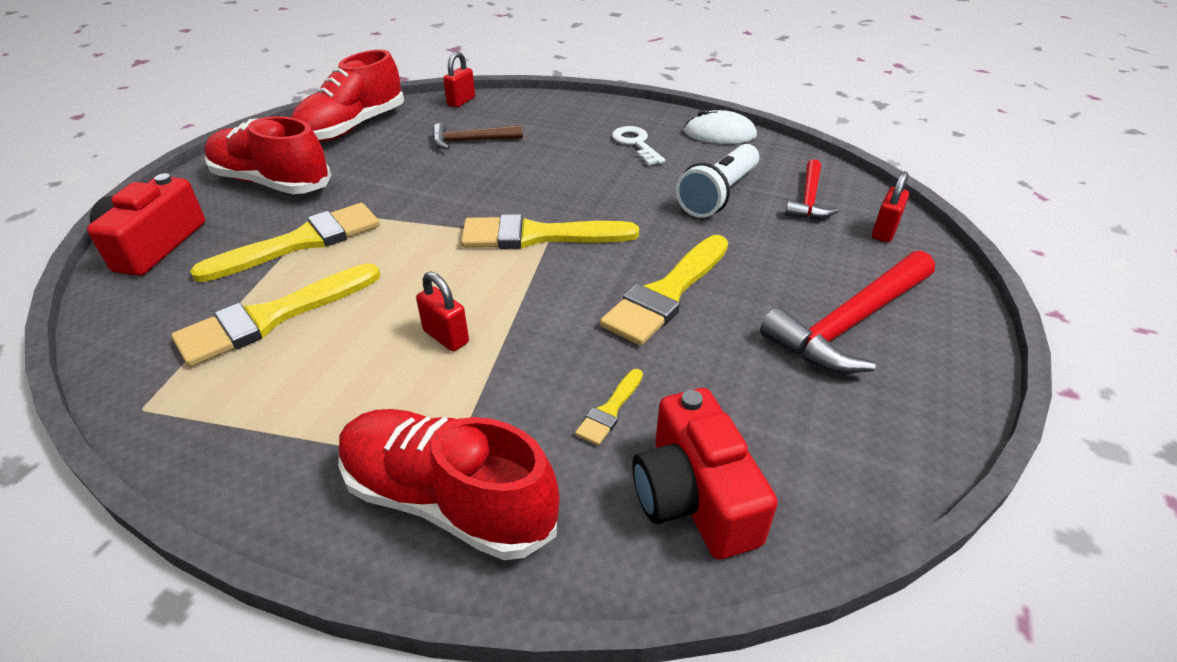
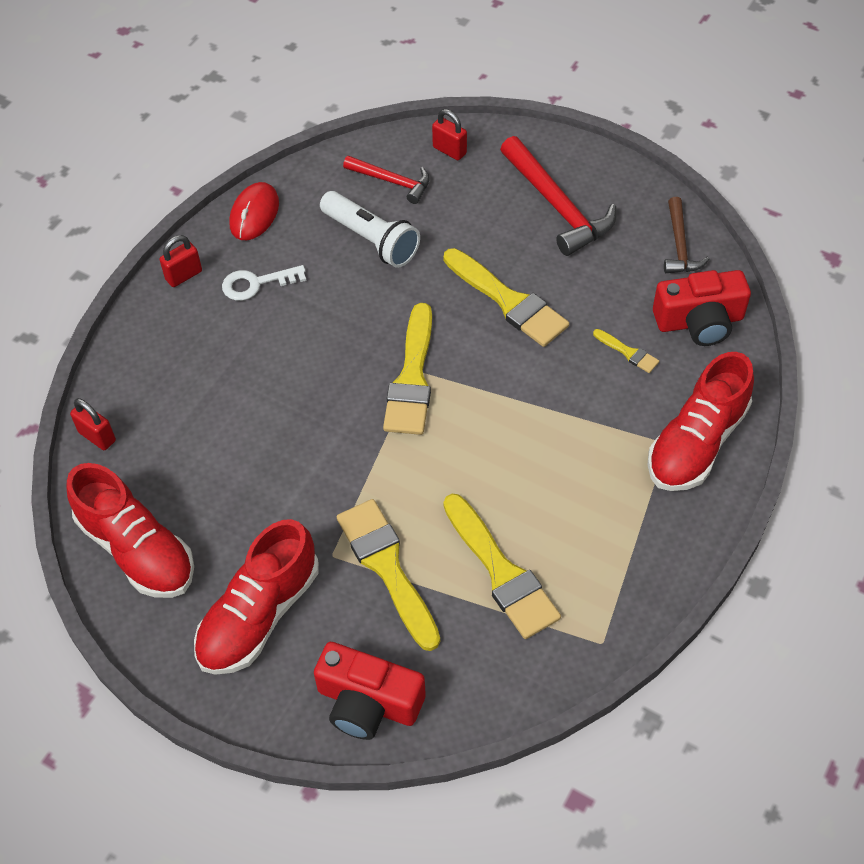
camera: 80 degrees left, 15 degrees up
red padlock [416,271,469,351] -> red padlock moved to [159,235,202,287]
brown hammer [432,123,523,149] -> brown hammer moved to [664,197,709,273]
white mouse [684,109,757,144] -> red mouse [229,182,279,240]

